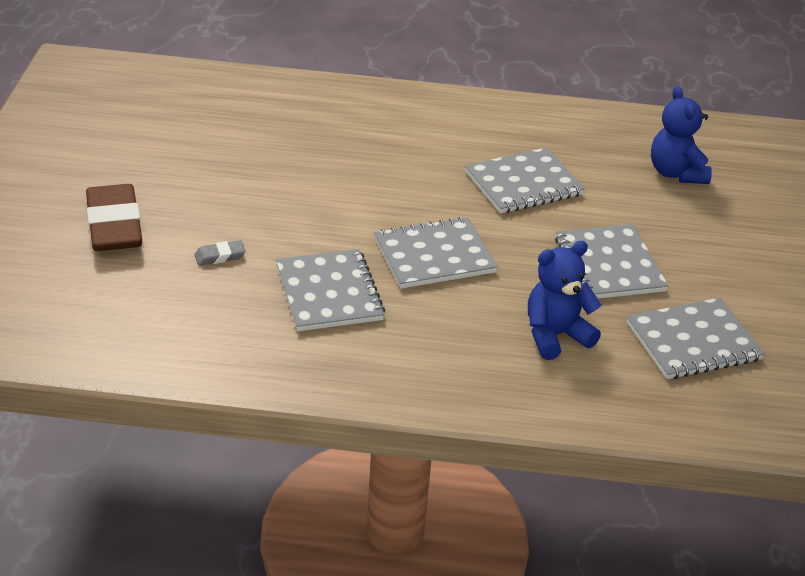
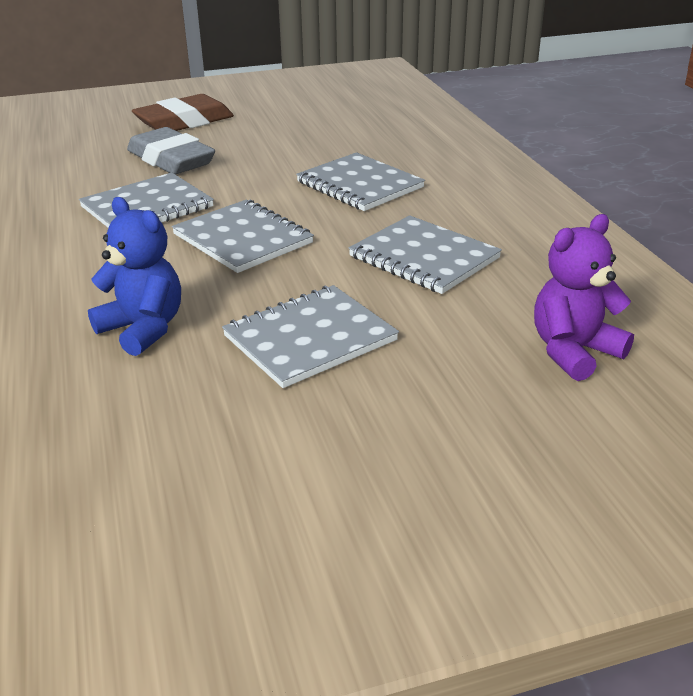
camera: 70 degrees right, 5 degrees down
grey eraser [194,240,246,266] -> grey eraser [127,127,215,175], size x2.37
grey notebook [627,298,765,379] -> grey notebook moved to [296,152,425,211]
blue teddy bear [651,86,712,184] -> purple teddy bear [534,214,634,381]

